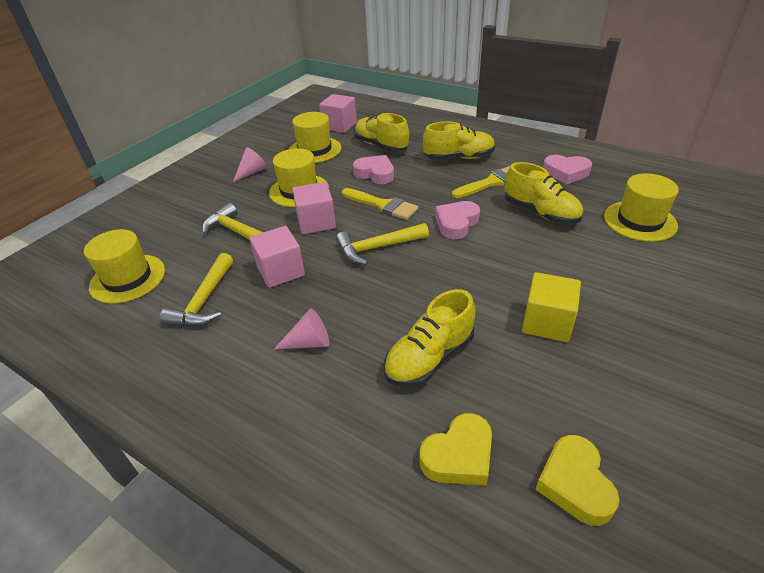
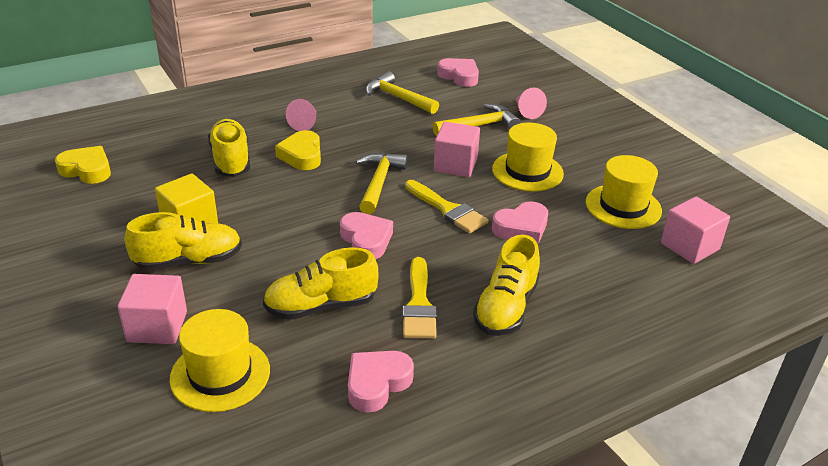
camera: 115 degrees right, 5 degrees down
yellow hat [84,229,165,304] -> pink heart [437,58,479,87]
pink cone [233,147,267,182] -> pink cone moved to [516,87,547,119]
pink cube [249,226,305,288] -> pink cube moved to [118,274,187,344]
yellow brush [342,188,419,220] -> yellow brush turned 105 degrees counterclockwise [405,180,488,233]
yellow shoe [354,113,409,152] -> yellow shoe moved to [125,212,242,271]
yellow heart [419,413,492,486] -> yellow heart moved to [275,130,321,170]

